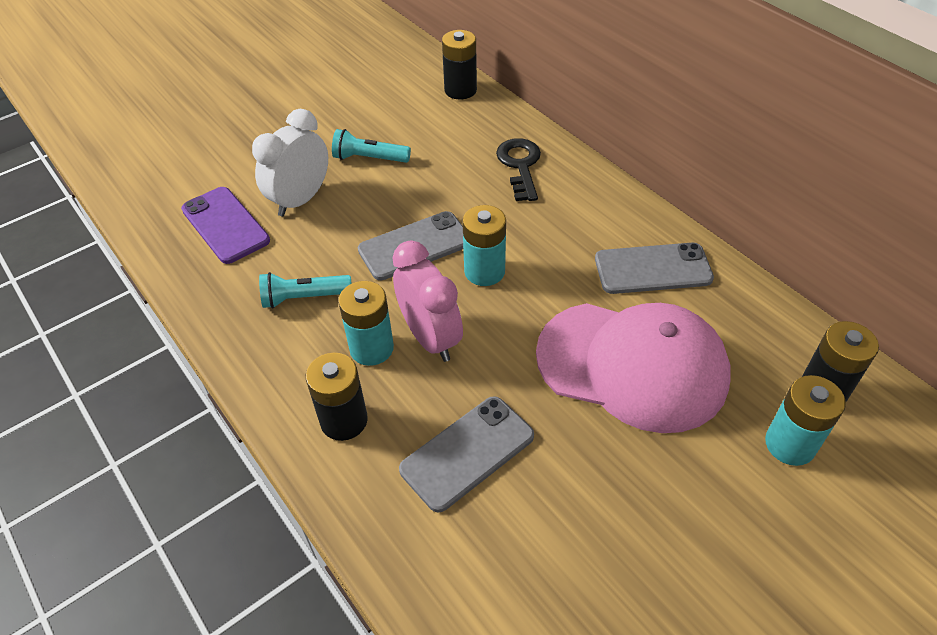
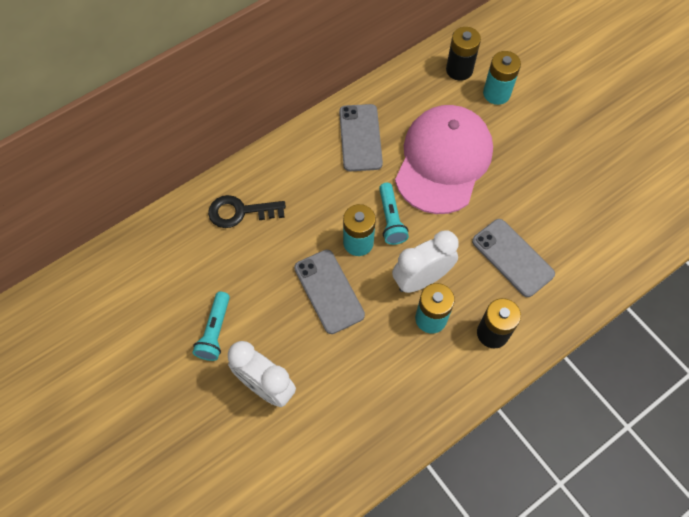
camera: 90 degrees left, 15 degrees up
purple phone [181,187,270,264] -> none
turquoise flashlight [259,272,352,308] -> turquoise flashlight moved to [379,183,409,245]
pink clock [392,240,463,362] -> white clock [392,230,459,293]
black battery [442,30,477,99] -> none

